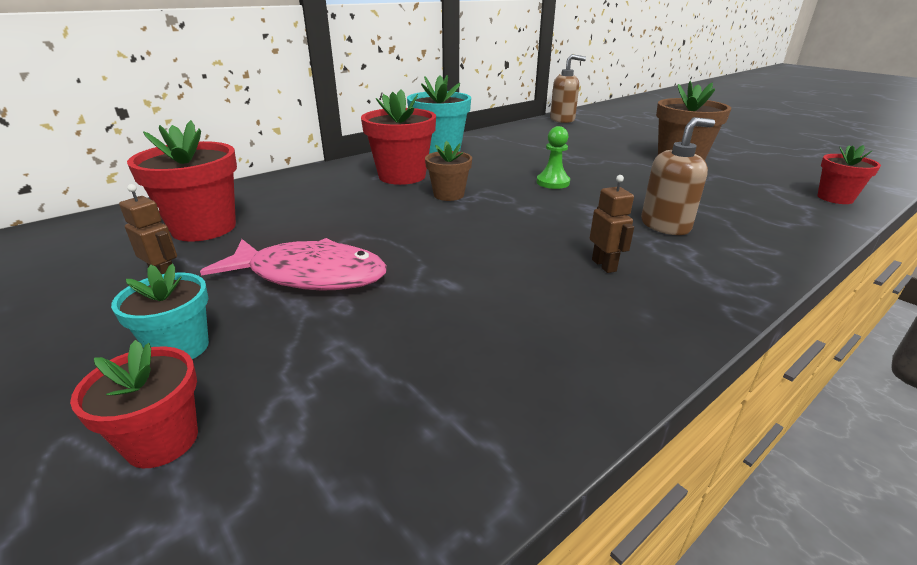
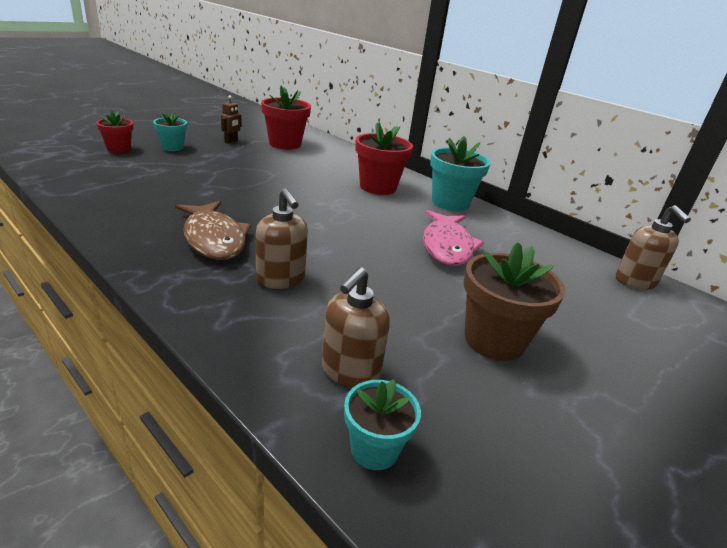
camera: 80 degrees right, 0 degrees up
pink fish [200,238,387,291] -> pink fish moved to [423,210,484,266]
brown flower pot [425,141,472,201] -> none
green pawn [536,126,570,189] -> none
brown robot [590,175,634,273] -> brown fish [175,201,251,260]
red flower pot [817,145,881,204] -> turquoise flower pot [344,379,421,470]
none -> brown soap dispenser [321,267,390,388]

